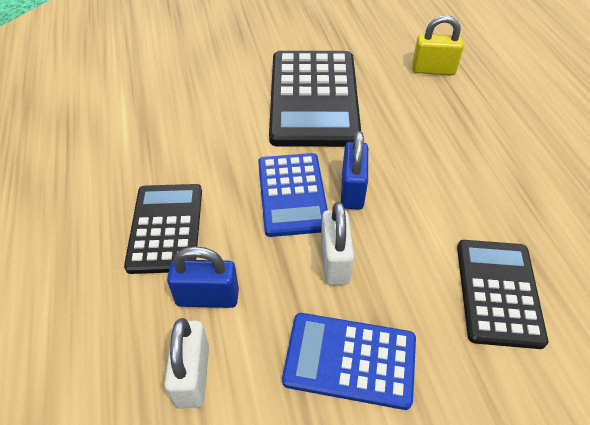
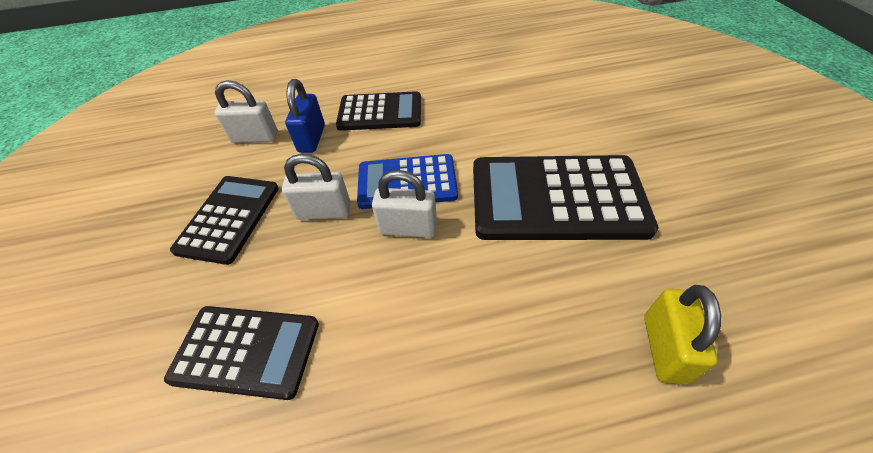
camera: 95 degrees right, 0 degrees up
blue calculator [282,313,416,410] -> black calculator [170,176,279,265]
blue padlock [341,131,368,210] -> white padlock [372,170,437,238]

